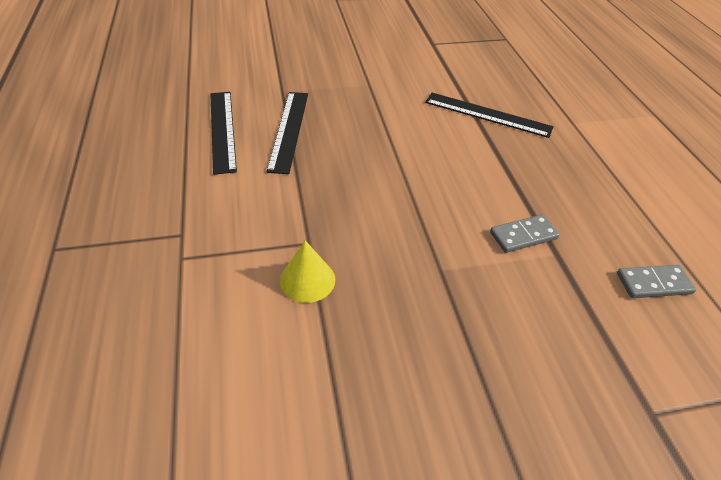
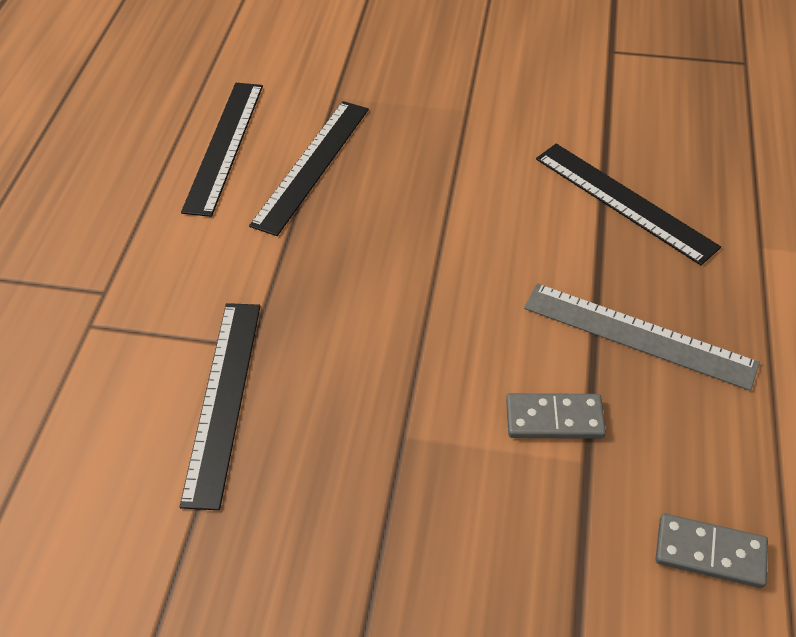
camera: 25 degrees right, 5 degrees up
yellow cone [280,240,335,303] -> black ruler [180,303,261,510]
none -> grey ruler [524,283,760,391]

